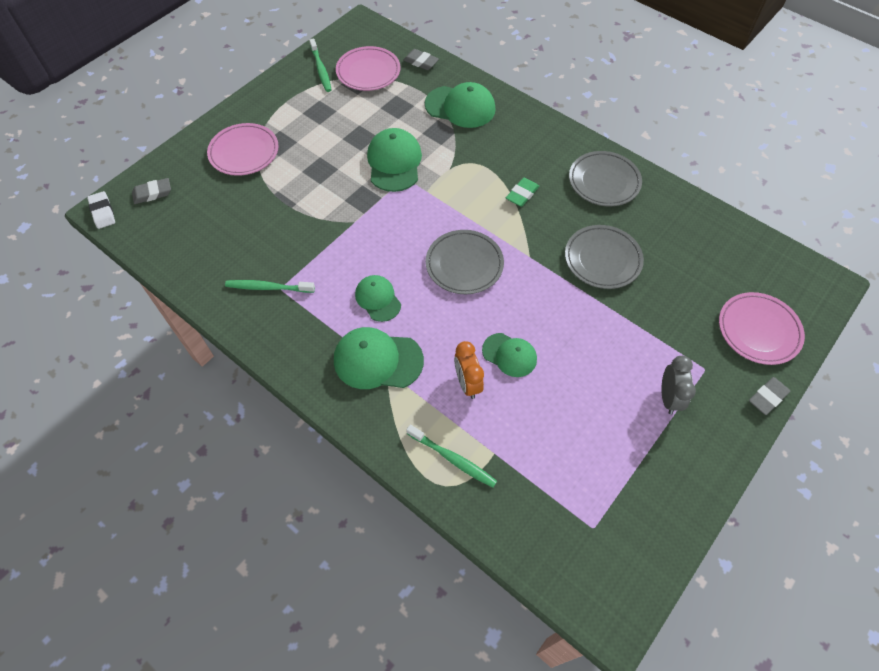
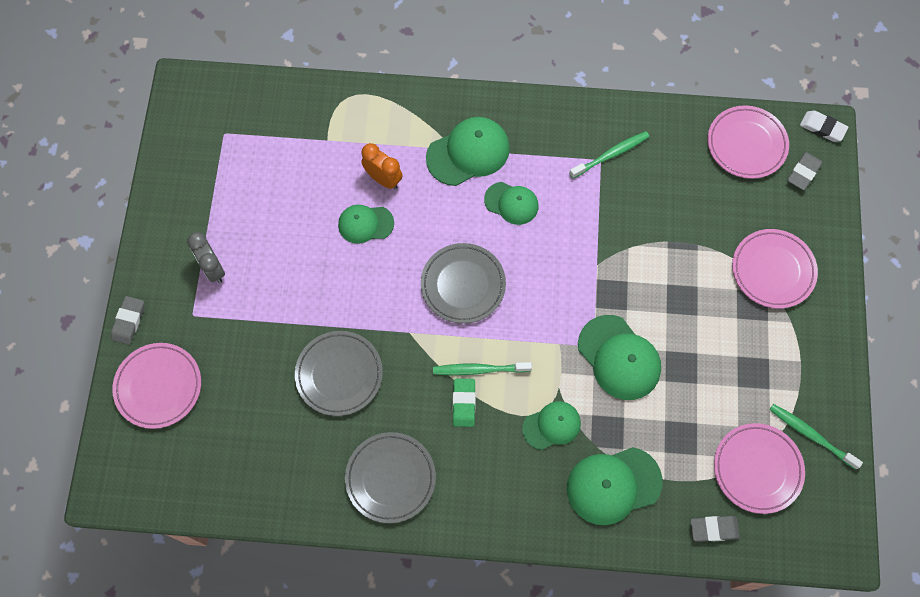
camera: 145 degrees right, 10 degrees up
green toothbrush [406,425,497,488] -> green toothbrush moved to [433,362,532,375]
none -> green cap [522,401,581,450]
none -> pink plate [707,106,789,179]

